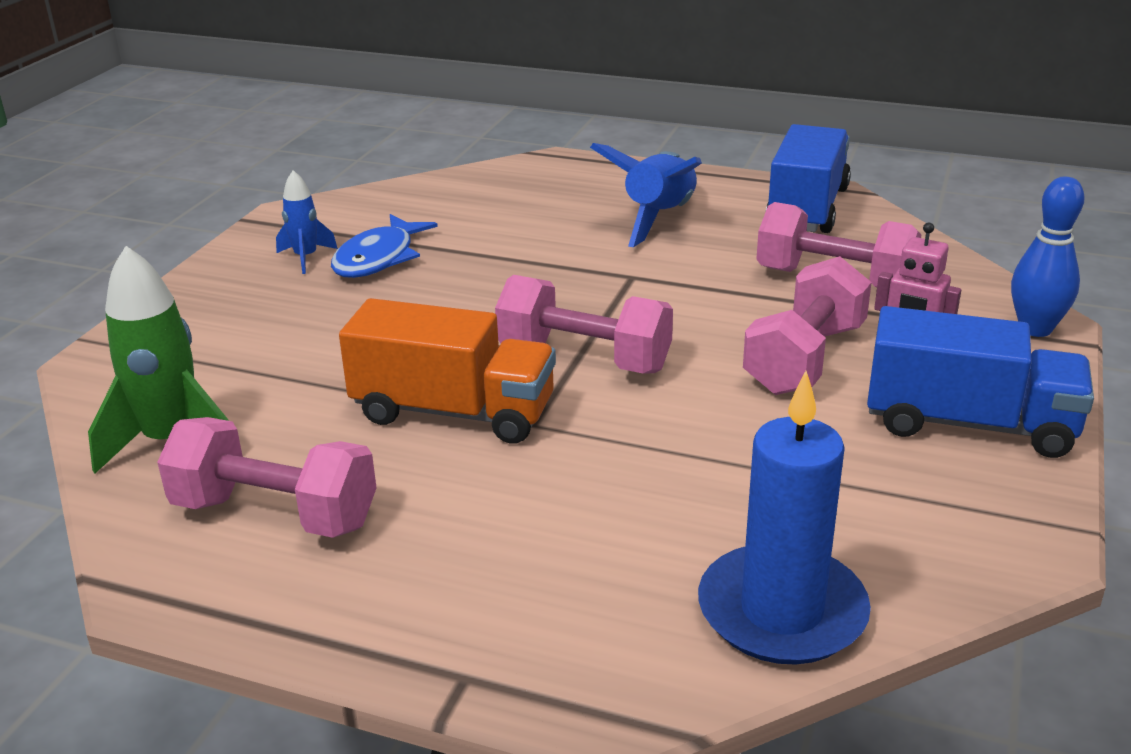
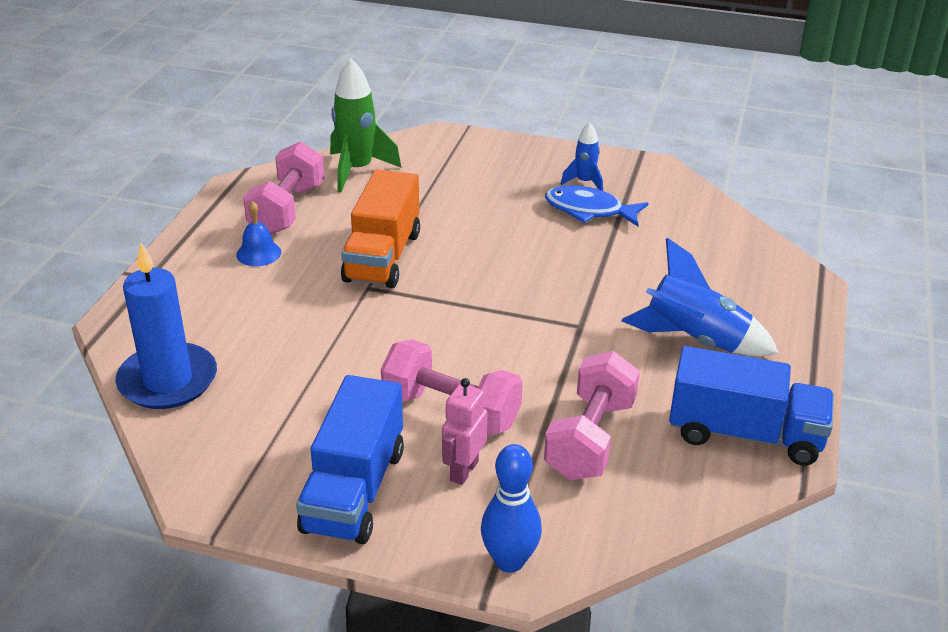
camera: 85 degrees right, 5 degrees up
pink dumbbell [495,275,673,374] -> none
none -> blue bell [236,201,281,266]

